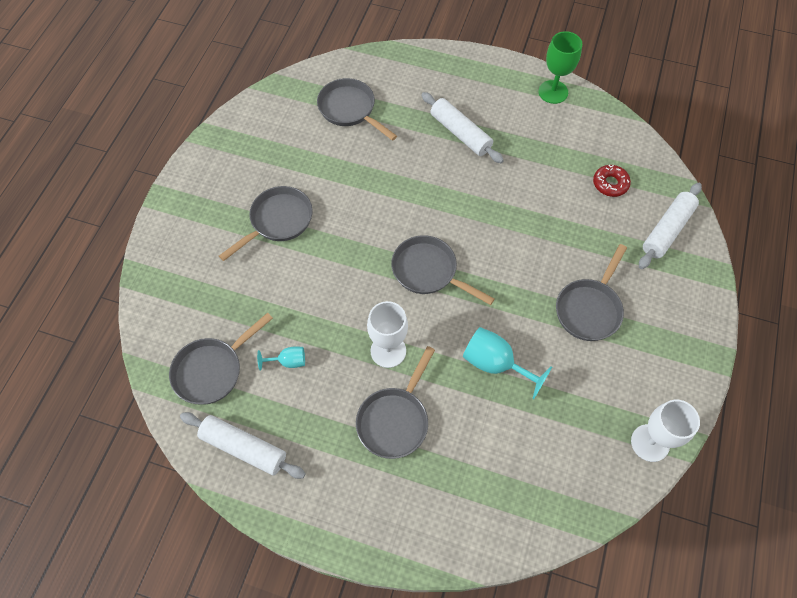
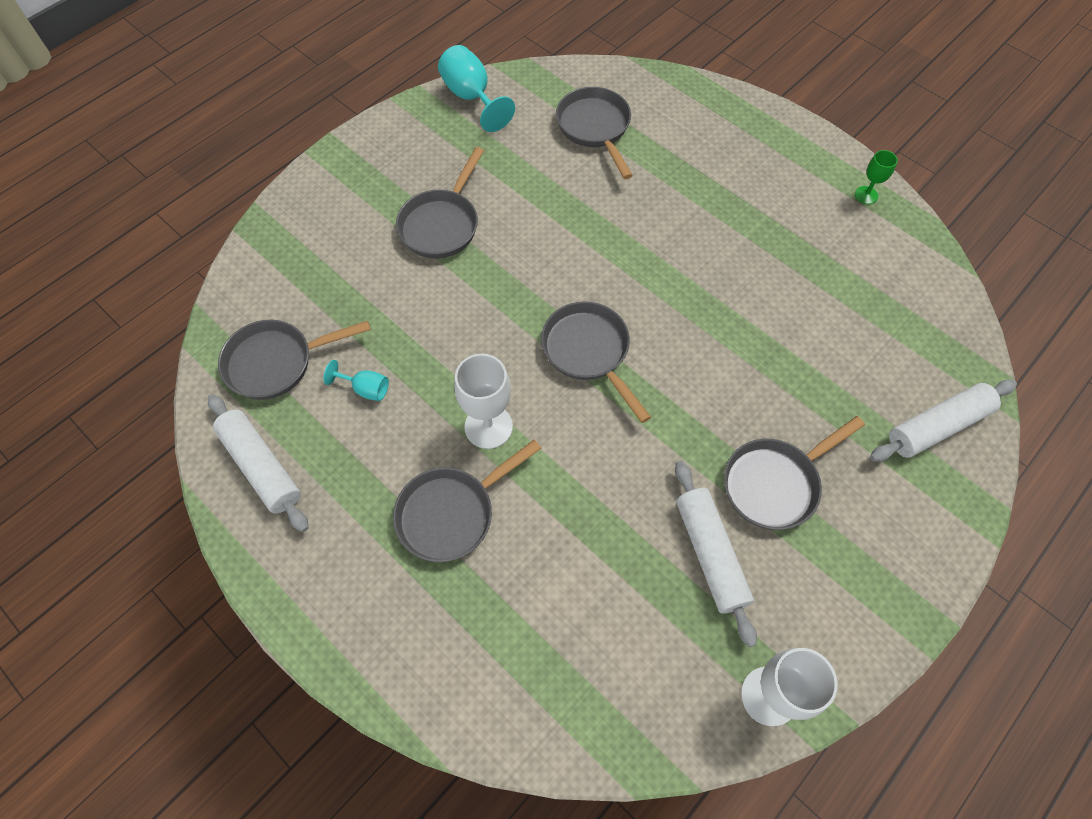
camera: 25 degrees right, 0 degrees up
grey pan [219,186,313,261] -> grey pan turned 135 degrees clockwise [396,147,484,259]
white rolling pin [421,92,504,163] -> white rolling pin moved to [675,461,757,647]
turquoise goblet [463,327,552,399] -> turquoise goblet moved to [438,45,515,132]
green goblet [538,31,582,104] -> green goblet [855,150,898,204], size x0.55
red donut [593,165,631,197] -> none

